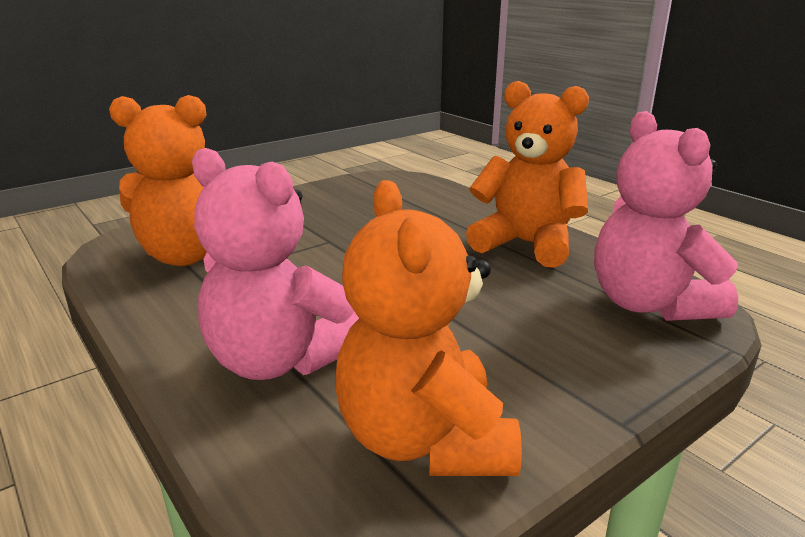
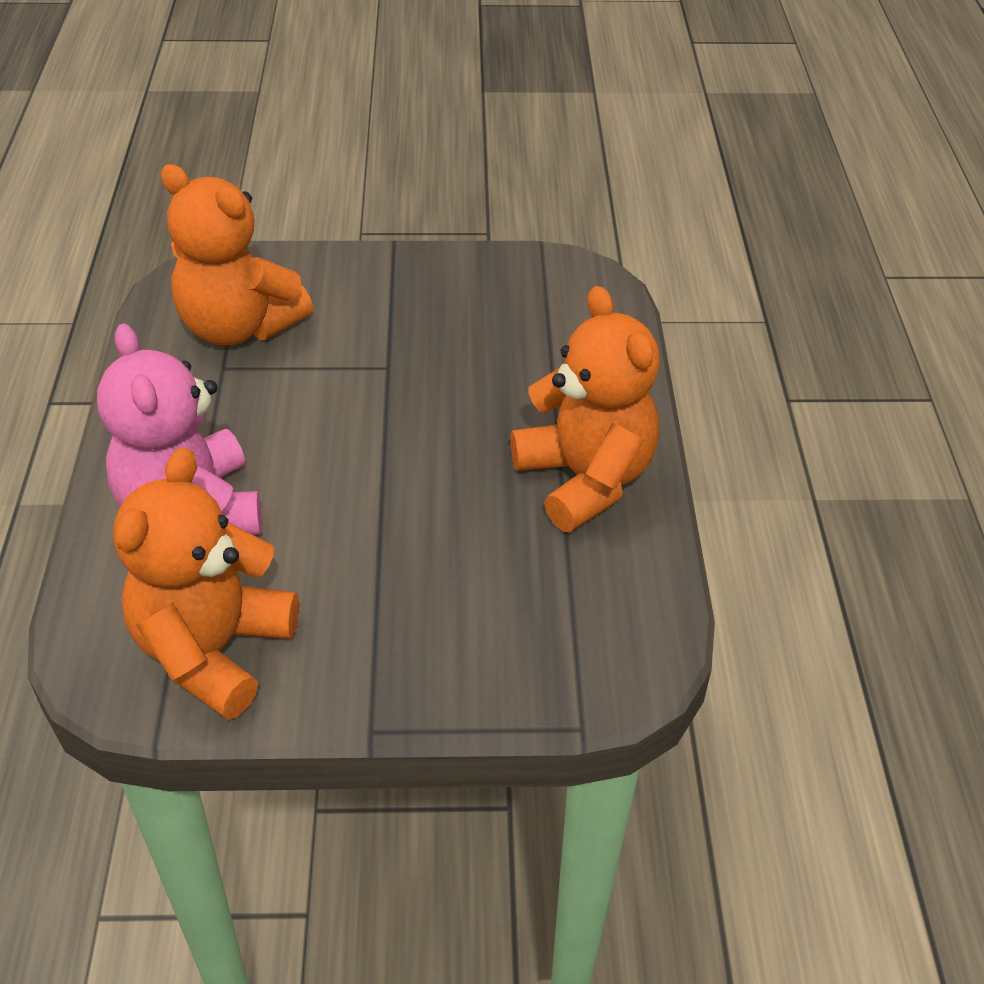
camera: 35 degrees right, 20 degrees up
pink teddy bear [594,111,738,321] -> none

